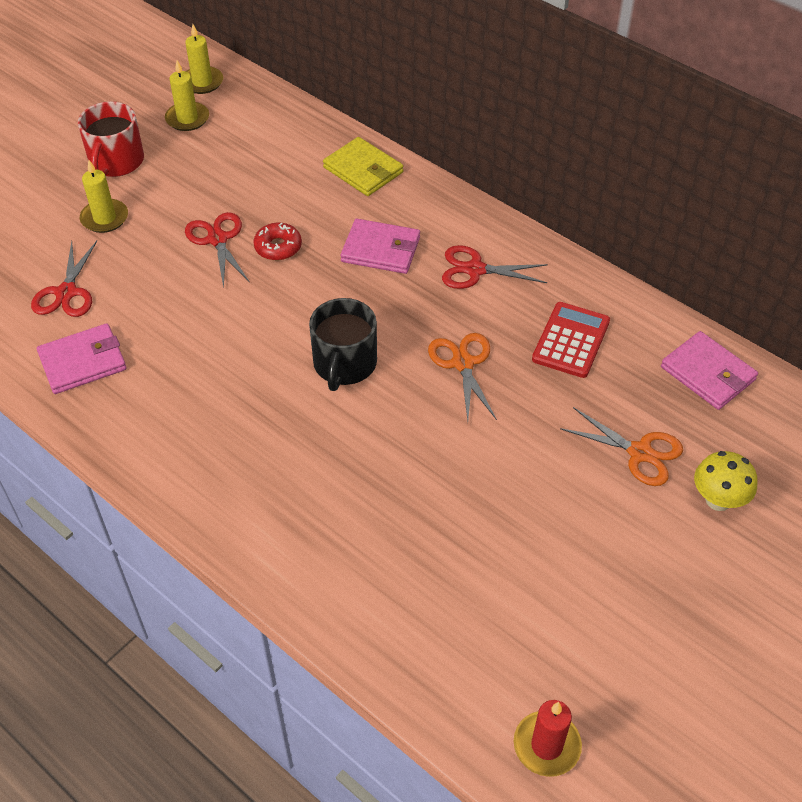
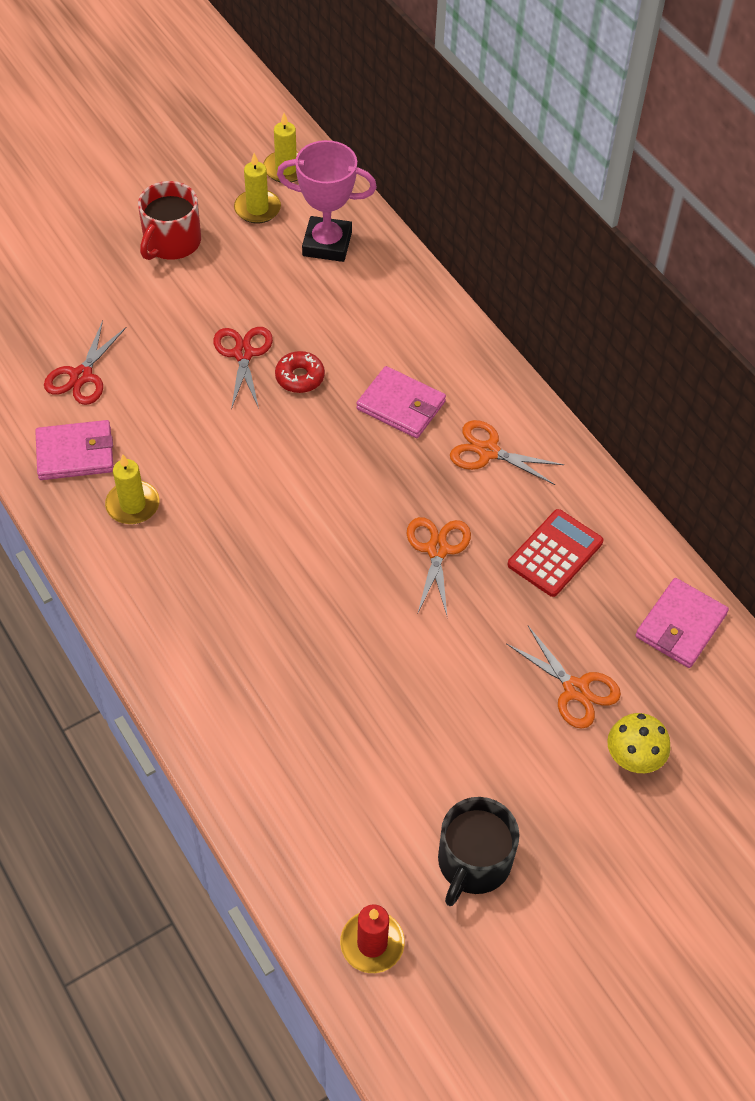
camera: 15 degrees right, 5 degrees up
yellow candle [80,160,128,233] -> yellow candle moved to [105,454,160,524]
black mug [309,298,377,391] -> black mug moved to [438,797,520,906]
yellow wallet [323,137,403,196] -> none
red scissors [442,245,548,289] -> orange scissors [450,420,564,485]
pink wallet [661,331,758,410] -> pink wallet turned 60 degrees clockwise [635,578,729,668]
none -> pink trophy [277,140,377,262]

